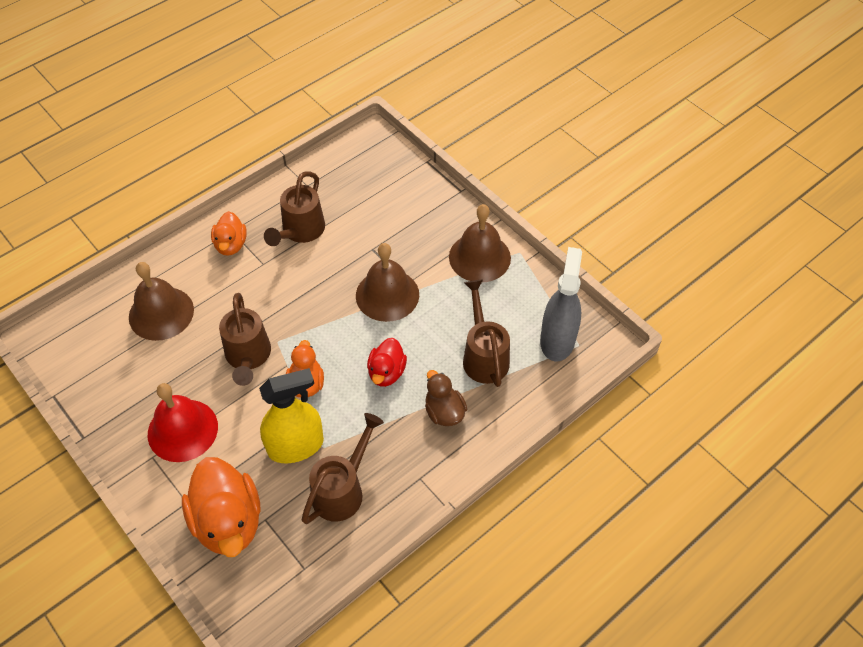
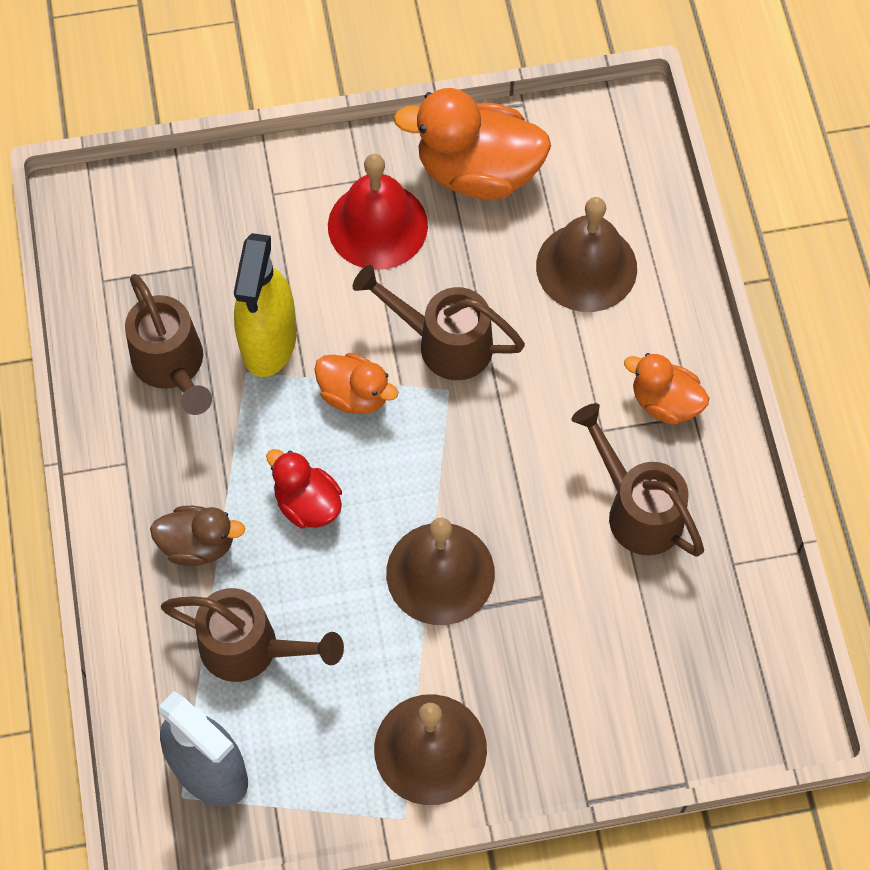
camera: 120 degrees right, 10 degrees up
orange duck [182,457,261,557] -> orange duck moved to [394,88,551,200]

